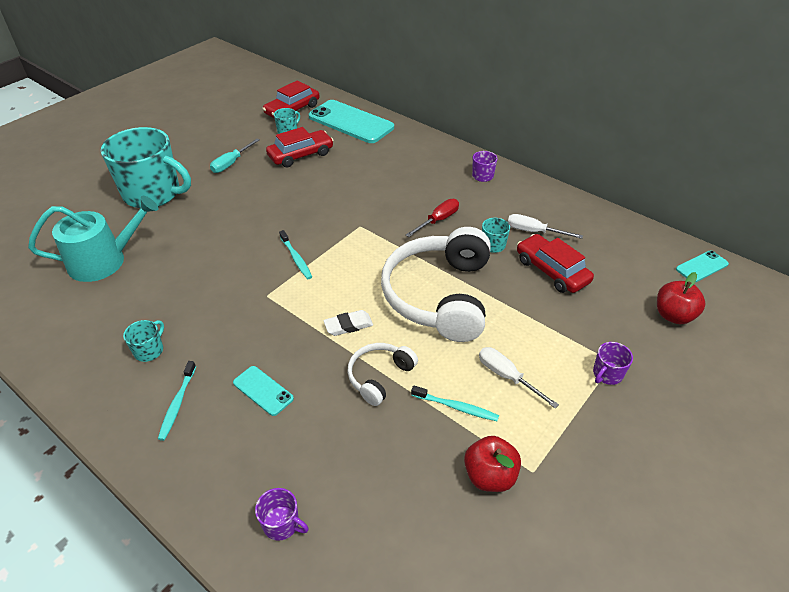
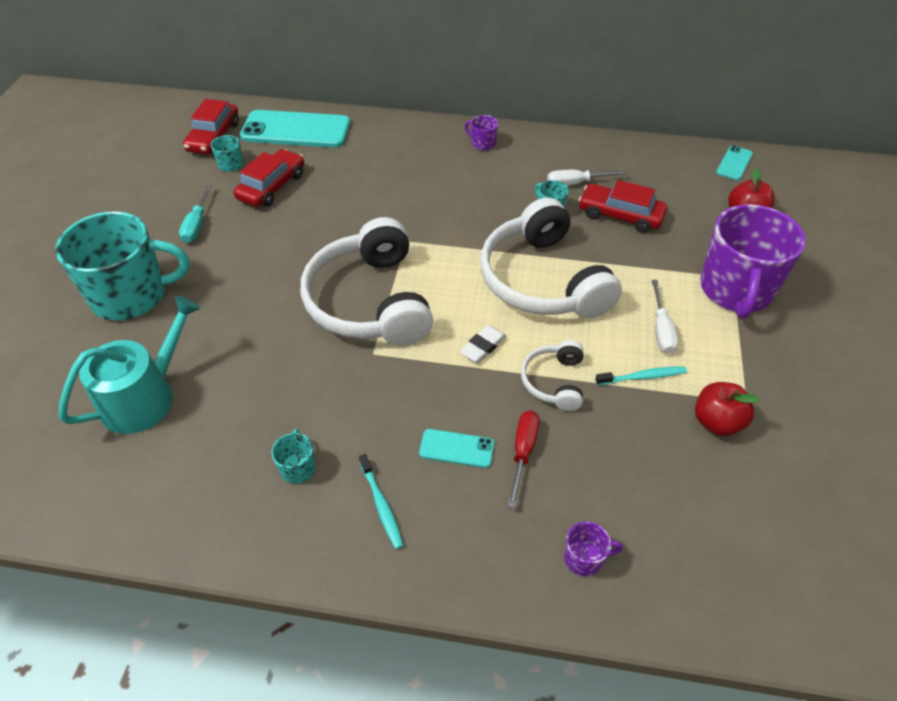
camera: 30 degrees left, 5 degrees up
turquoise toothbrush [279,230,312,279] -> white headphones [301,217,433,345]
red screwdriver [406,199,459,237] -> red screwdriver moved to [507,411,540,508]
white screwdriver [479,347,559,408] -> white screwdriver turned 105 degrees counterclockwise [652,280,678,354]
purple mug [593,342,633,385] -> purple mug [700,204,806,319], size x2.50

